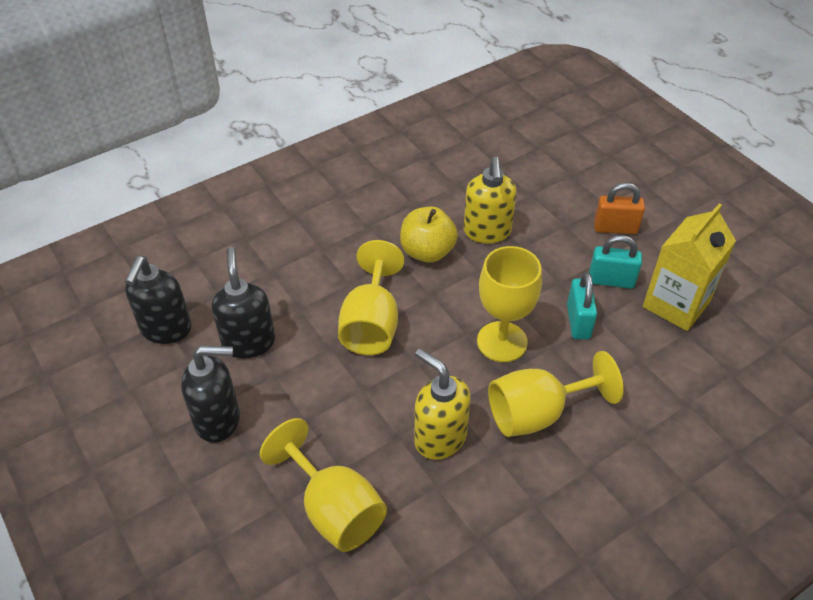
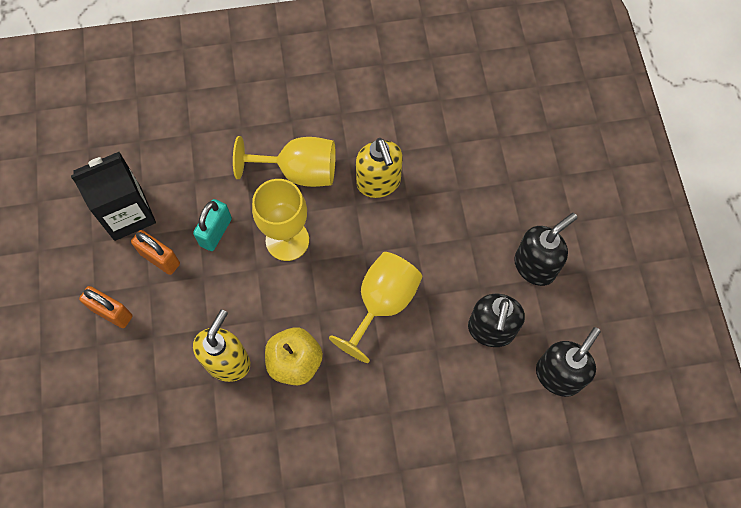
camera: 155 degrees left, 20 degrees up
black soap dispenser [181,346,240,443] -> black soap dispenser turned 120 degrees clockwise [514,213,577,286]
yellow goblet [260,418,387,552] -> none
turquoise padlock [589,235,642,289] -> orange padlock [131,230,180,275]
yellow carton [643,203,736,331] -> black carton [71,152,156,241]

